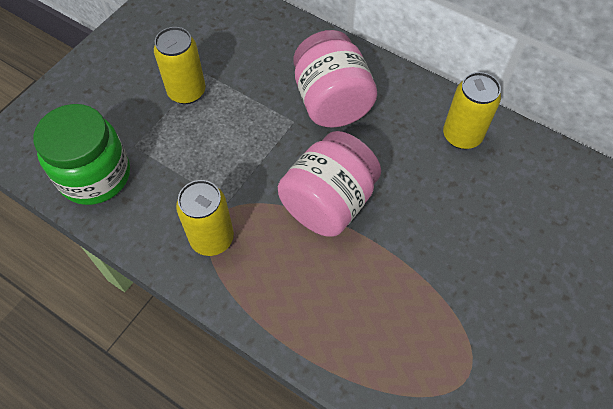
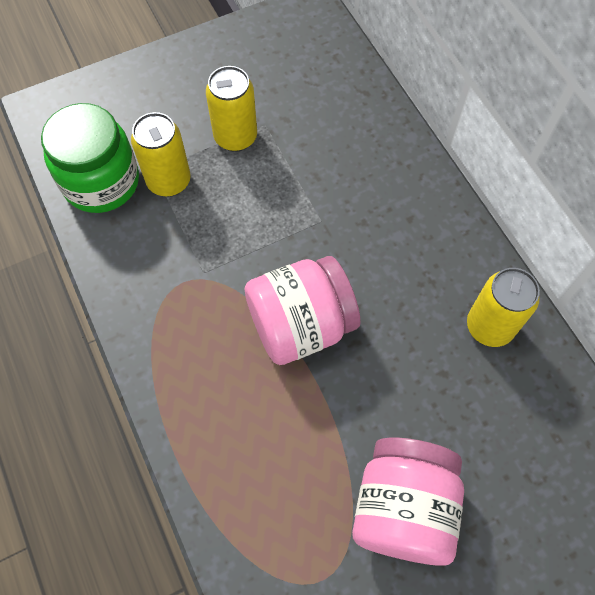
camera: 30 degrees right, 5 degrees up
yellow can [176,180,234,256] -> yellow can moved to [131,112,191,197]
pink jar [293,30,377,128] -> pink jar moved to [352,437,464,566]

